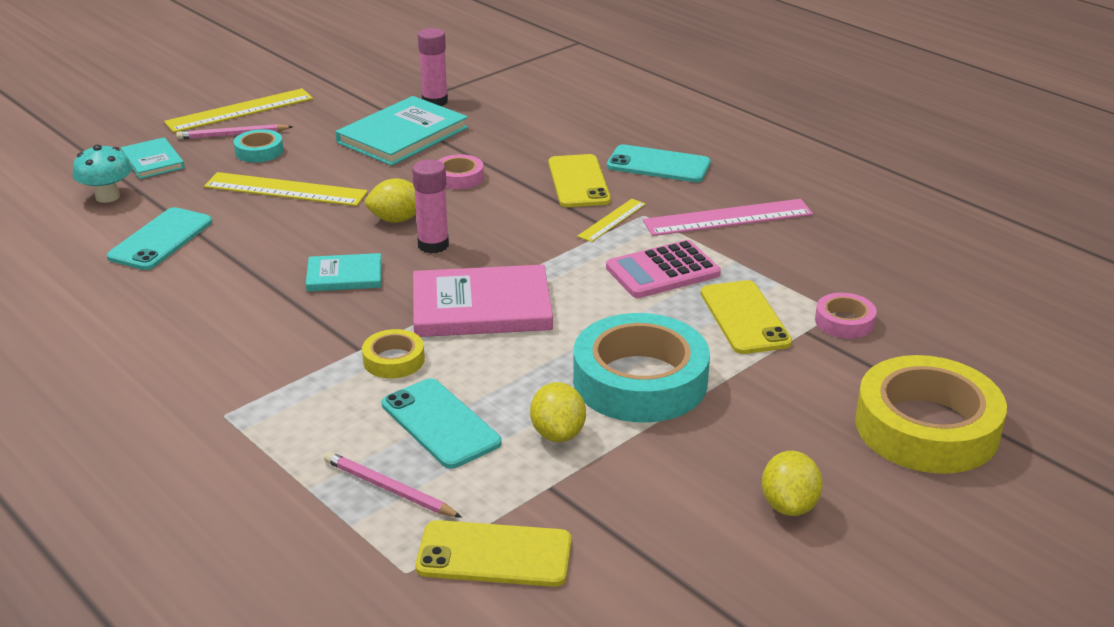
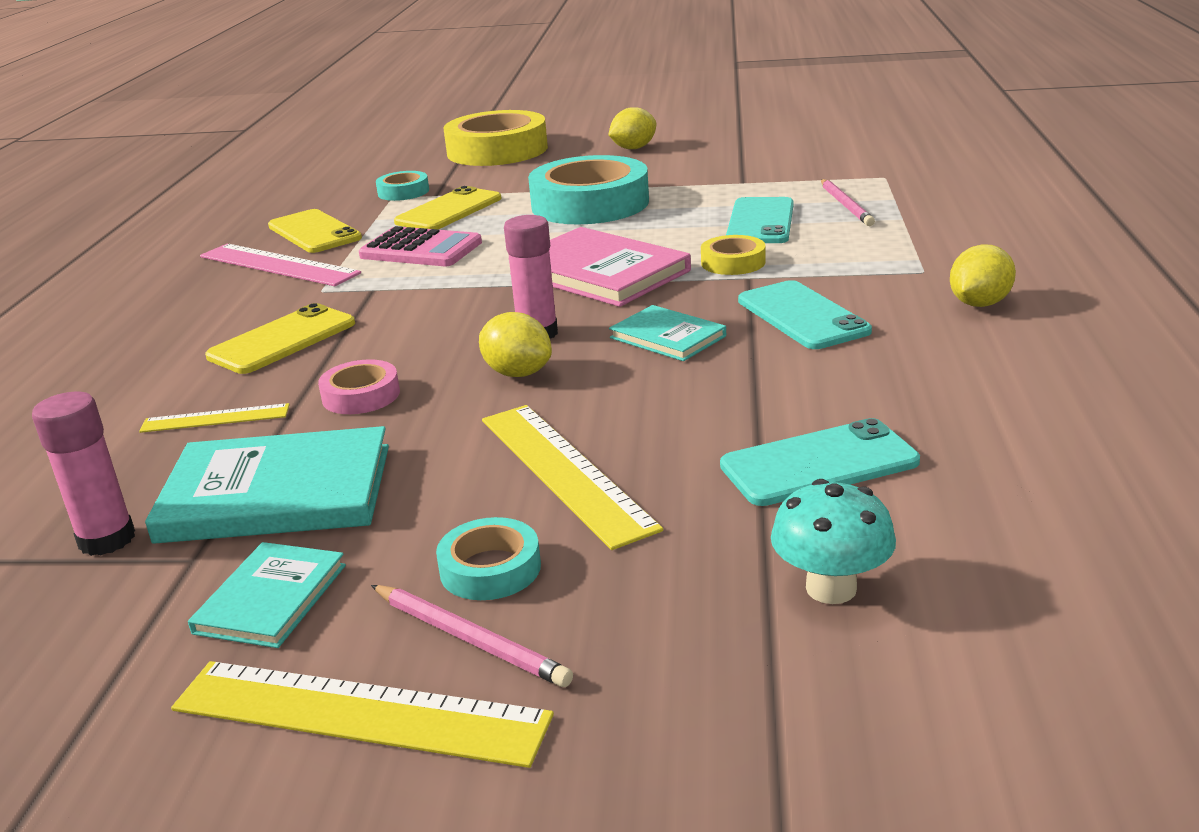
camera: 130 degrees left, 5 degrees down
turquoise book [121,137,185,179] -> turquoise book moved to [188,542,346,648]
yellow phone [415,520,572,587] -> yellow phone moved to [268,209,362,253]
yellow lemon [530,382,586,442] -> yellow lemon moved to [950,244,1016,307]
yellow ruler [577,199,646,242] -> yellow ruler moved to [139,403,290,433]
turquoise phone [607,145,711,182] -> turquoise phone moved to [738,280,872,349]
pink tape [815,293,877,339] -> turquoise tape [376,171,429,201]

